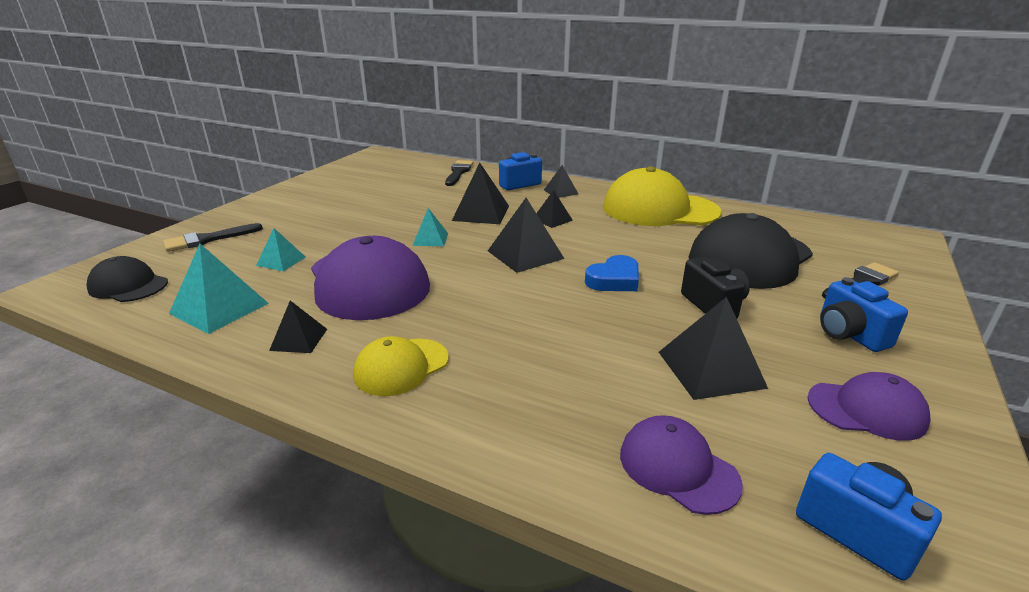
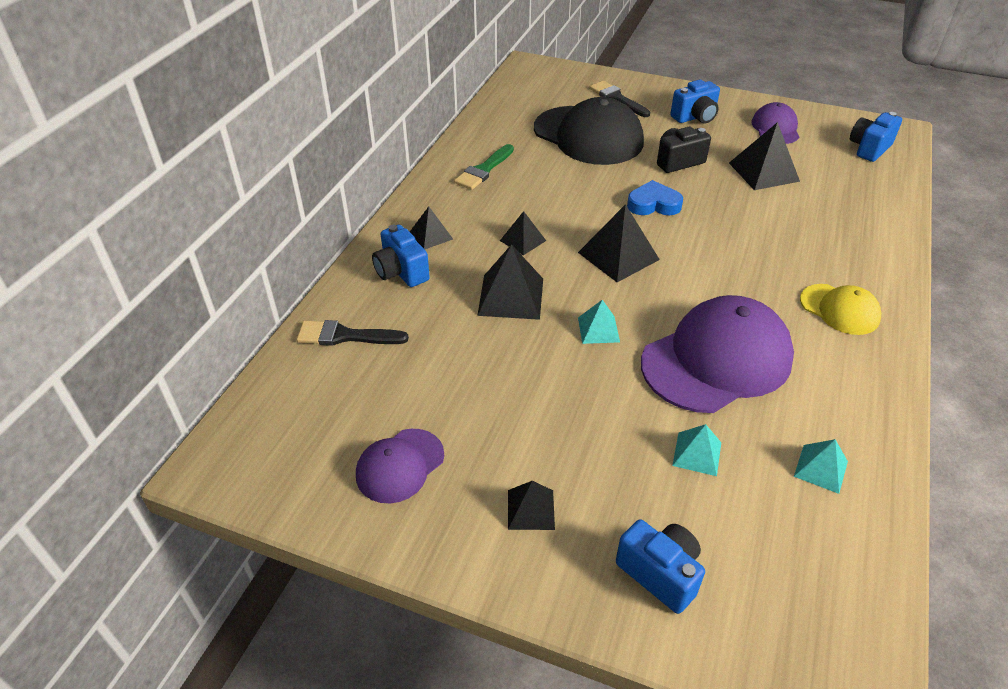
camera: 95 degrees left, 15 degrees up
black cap [86,256,168,302] -> none
black brush [163,223,263,252] -> blue camera [616,519,705,614]
turquoise pyramid [169,244,269,334] -> turquoise pyramid [794,439,848,494], size x0.59
black pyramid [269,301,327,353] -> black pyramid moved to [508,481,555,530]
blue heart [585,255,639,291] -> blue heart turned 45 degrees counterclockwise [627,180,683,215]
yellow cap [603,166,721,226] -> green brush [454,144,514,190]
purple cap [620,415,743,515] -> purple cap moved to [356,429,444,503]

